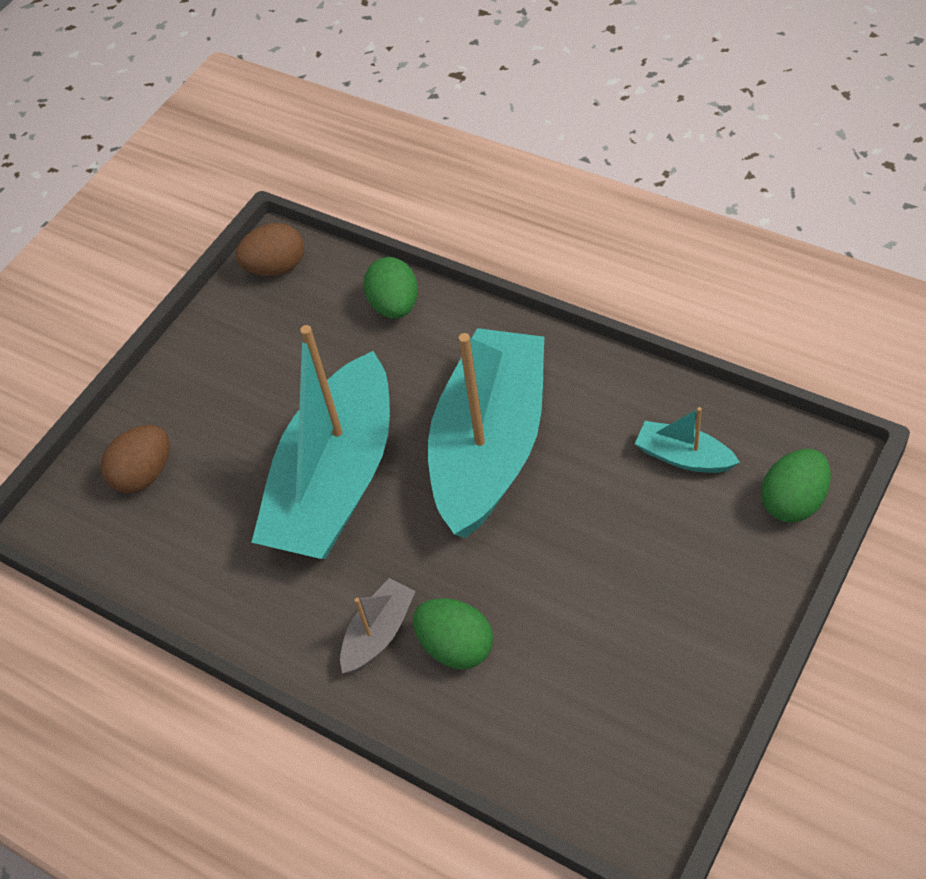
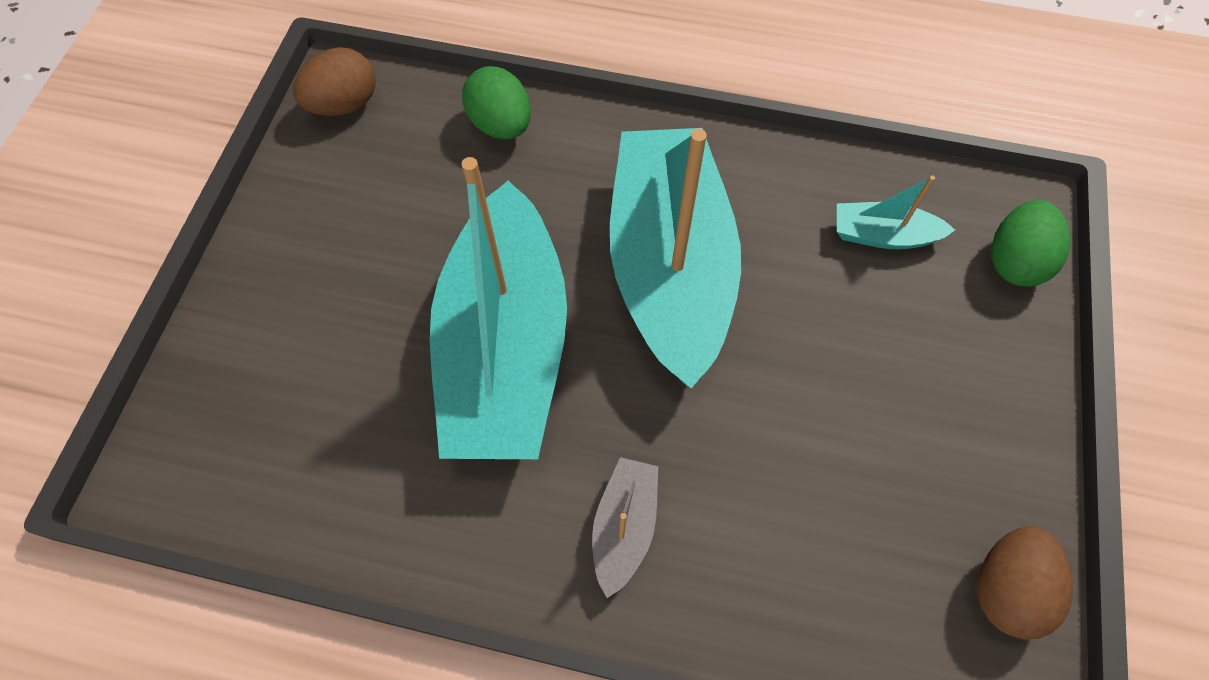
camera: 25 degrees left, 10 degrees up
brown egg [101,425,170,493] -> brown egg moved to [977,526,1073,640]
green egg [413,598,493,669] -> none

